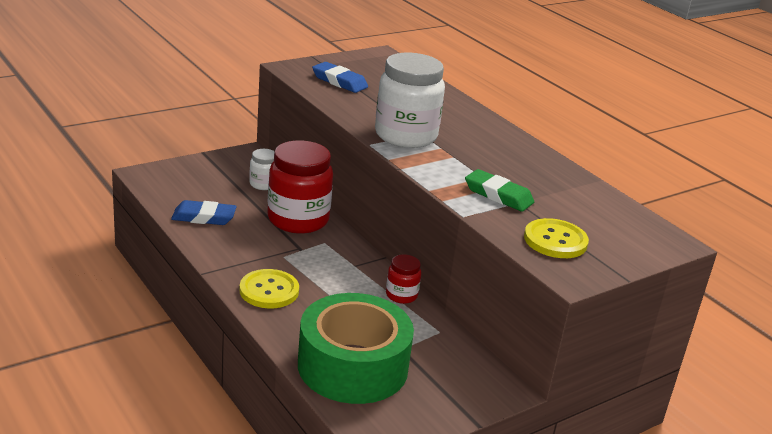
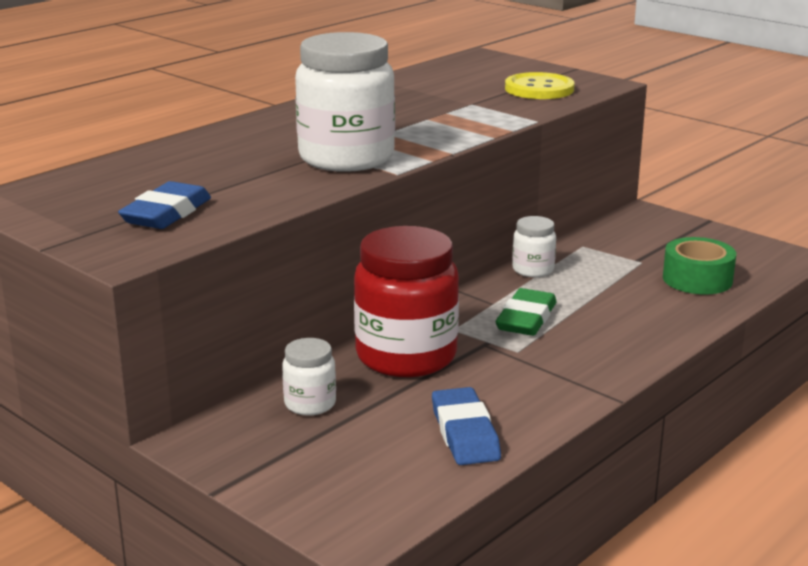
camera: 100 degrees left, 5 degrees down
yellow button [240,269,299,309] -> none
green tape [298,293,414,404] -> green tape [663,237,736,295], size x0.53
red jar [386,254,421,304] -> white jar [512,216,556,277]
green eraser [465,169,534,212] -> green eraser moved to [496,288,557,336]

